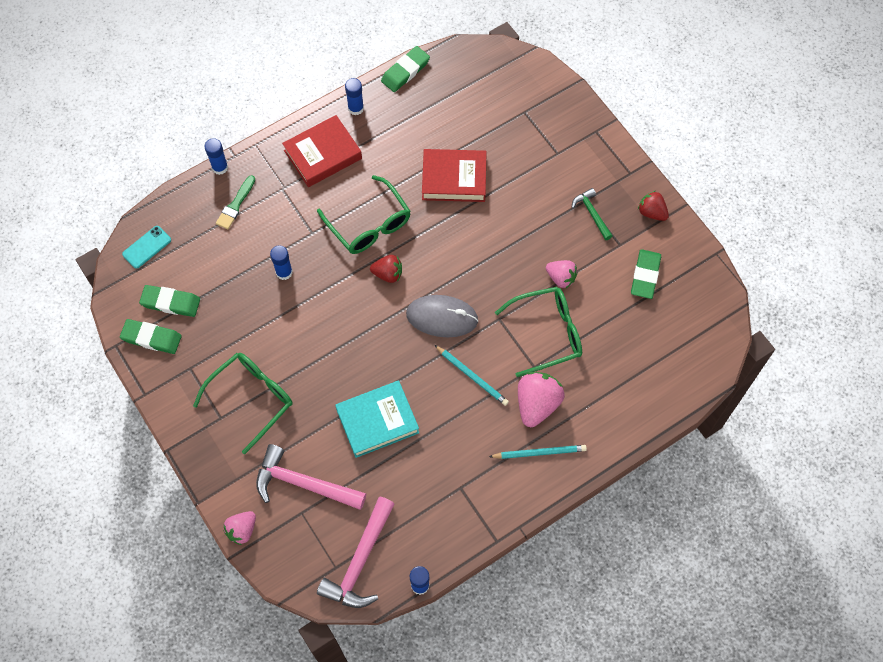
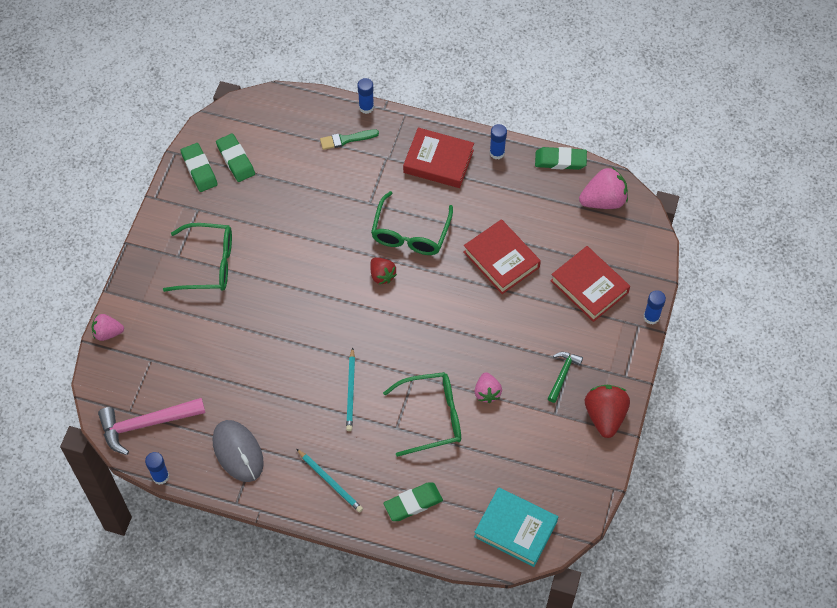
camera: 50 degrees right, 5 degrees down
turquoise phone [122,226,171,269] -> none
pink hammer [256,444,366,510] -> none
blue glue stick [270,245,293,280] -> blue glue stick moved to [644,290,666,324]
turquoise book [335,381,419,458] -> turquoise book moved to [474,487,558,567]
grey mouse [406,295,479,337] -> grey mouse moved to [213,420,264,482]
green glasses [495,287,582,377] -> green glasses turned 45 degrees counterclockwise [383,372,461,457]
pink strawberry [518,372,564,427] -> pink strawberry moved to [579,167,628,209]
green eraser [631,249,661,299] -> green eraser moved to [384,482,443,521]
red strawberry [638,191,669,221] -> red strawberry [585,385,630,438], size x1.62
none -> red book [551,246,630,322]

